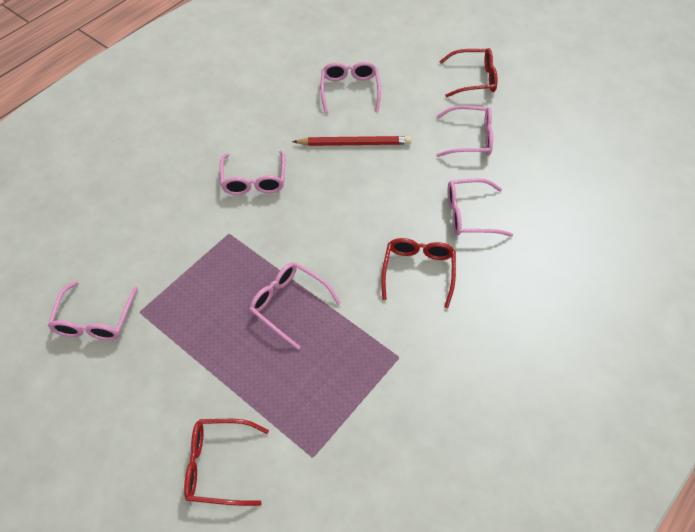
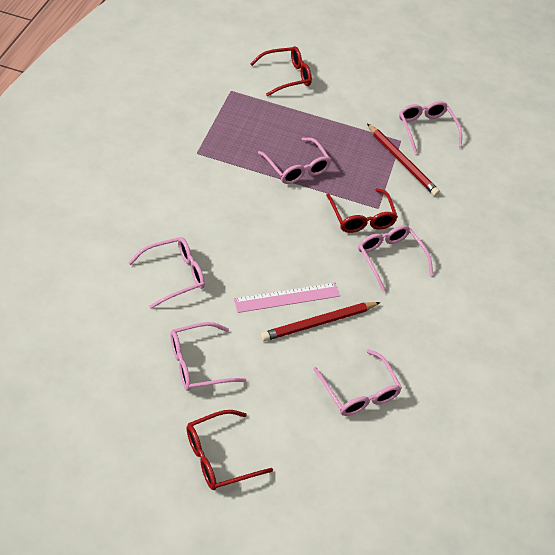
camera: 150 degrees right, 5 degrees down
pink glasses [249,262,341,349] -> pink glasses turned 45 degrees clockwise [258,138,331,184]
red glasses [381,238,456,308] -> red glasses moved to [326,188,398,233]
none -> pink ruler [234,283,340,313]
none -> red pencil [367,123,440,196]

